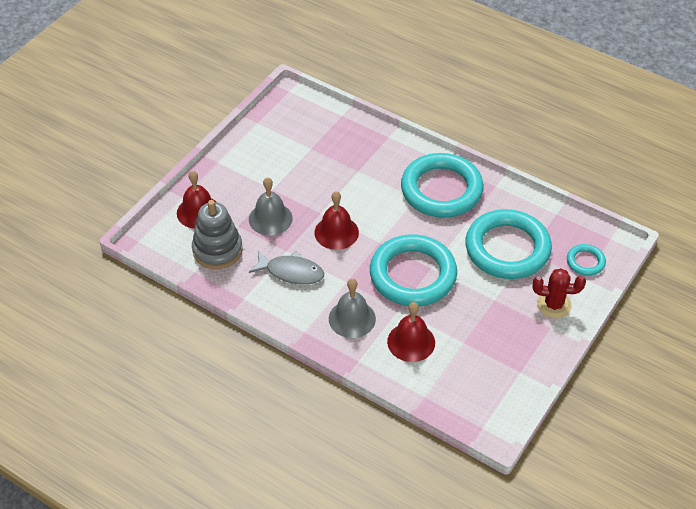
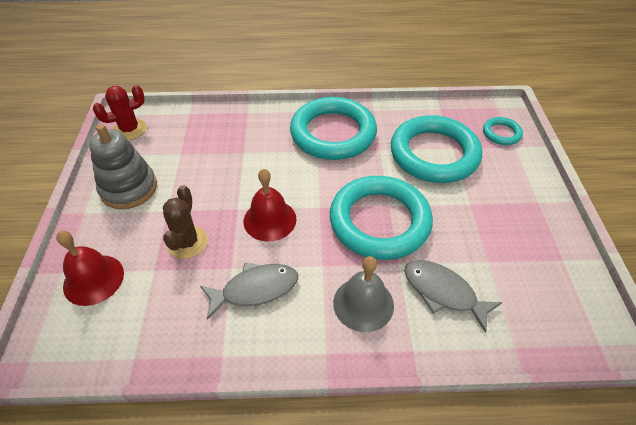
camera: 35 degrees left, 0 degrees up
grey stacking toy [192,200,243,269] -> grey stacking toy moved to [89,124,157,209]
grey bell [249,177,293,236] -> brown cactus [163,185,208,259]
red bell [387,302,435,362] -> grey fish [404,260,503,333]
red cactus [533,268,586,318] -> red cactus moved to [93,85,147,140]

